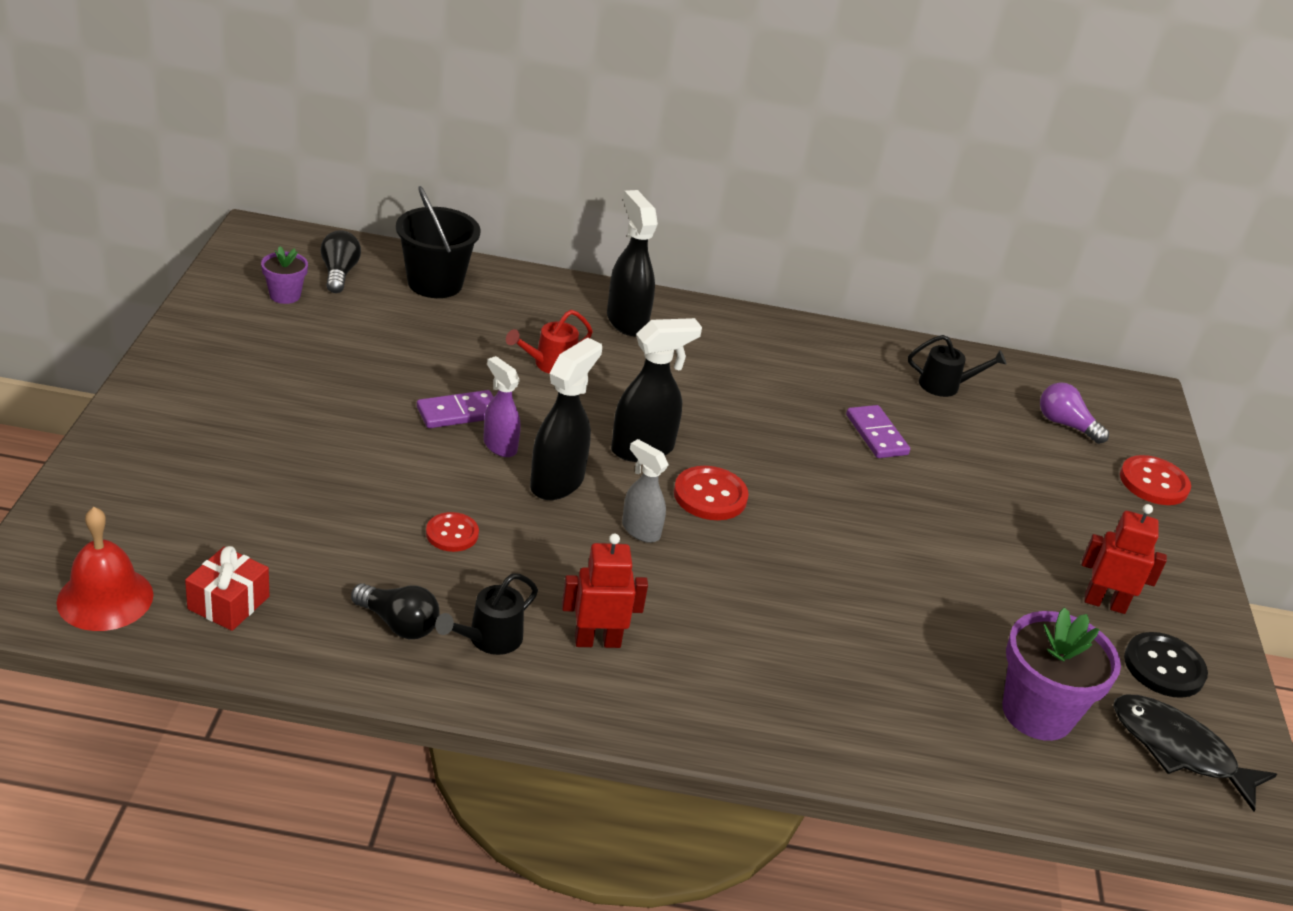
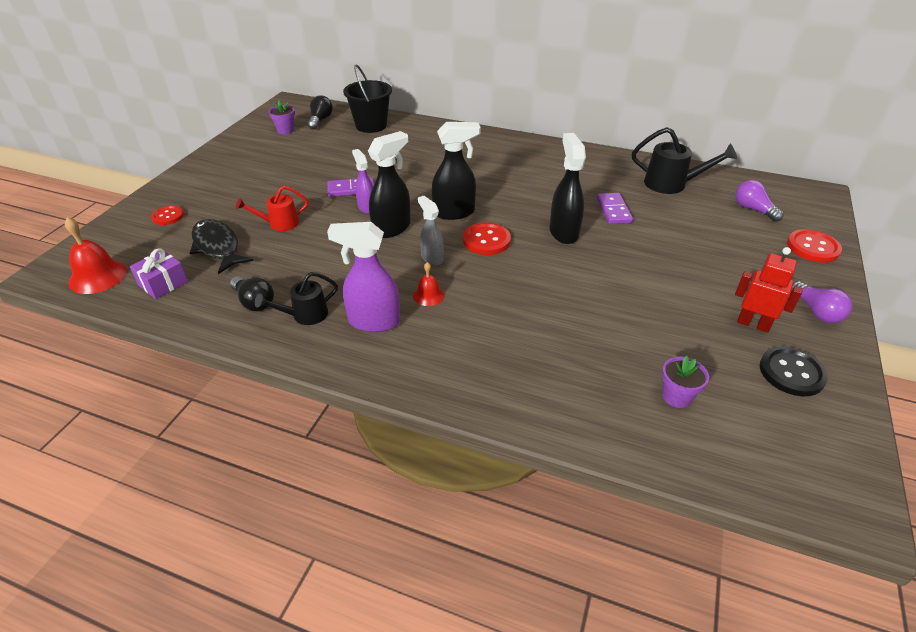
camera: 20 degrees right, 5 degrees up
red gift [185,546,269,631] -> purple gift [130,248,188,299]
red button [426,512,479,552] -> red button moved to [151,206,184,225]
red watering can [506,310,593,374] -> red watering can moved to [236,185,308,231]
red robot [562,533,648,648] -> purple spray bottle [327,222,400,332]
black spray bottle [607,190,658,336] -> black spray bottle moved to [550,133,586,244]
black watering can [908,335,1006,397] -> black watering can [632,127,737,194], size x1.53
purple flower pot [1002,607,1121,741] -> purple flower pot [662,356,709,408], size x0.53
black fish [1113,695,1277,811] -> black fish moved to [190,219,253,274]
none -> red bell [413,262,445,306]
none -> purple light bulb [791,281,852,323]

